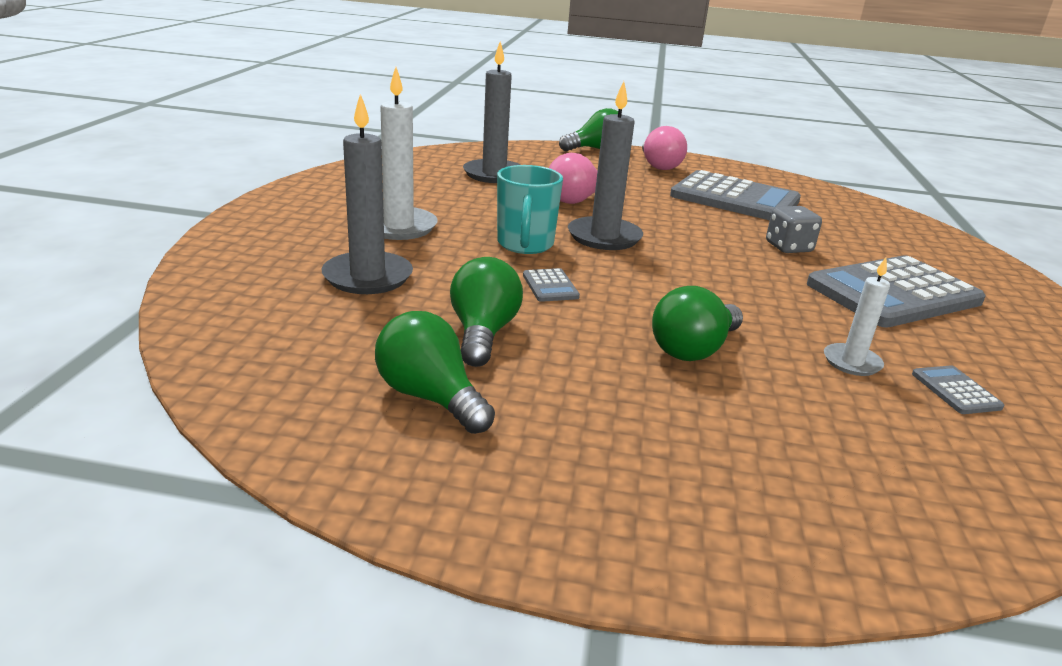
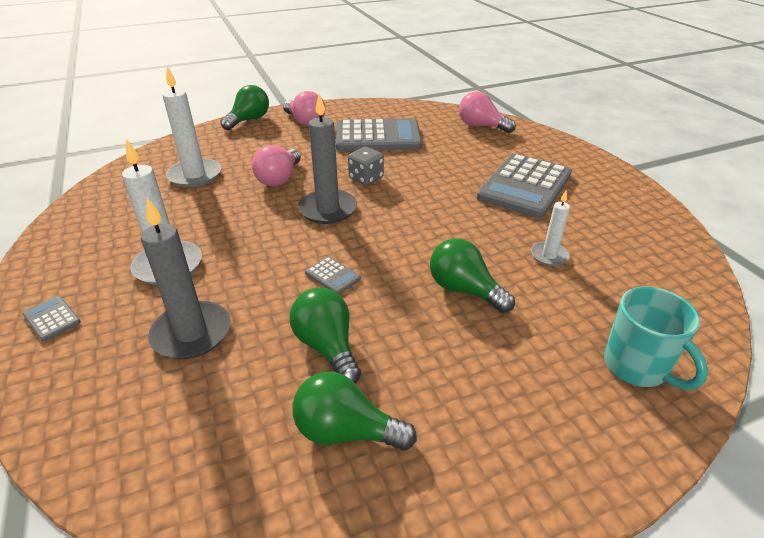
camera: 30 degrees left, 10 degrees up
grey candle [463,41,521,183] -> white candle [163,66,221,187]
turquoise mug [497,165,563,254] -> turquoise mug moved to [604,287,708,390]
green light bulb [652,286,743,361] -> green light bulb turned 120 degrees clockwise [430,238,515,313]
grey dice [766,206,822,253] -> grey dice moved to [348,147,384,185]
grey calculator [912,366,1004,414] -> grey calculator moved to [22,296,81,342]
none -> pink light bulb [459,91,516,133]

